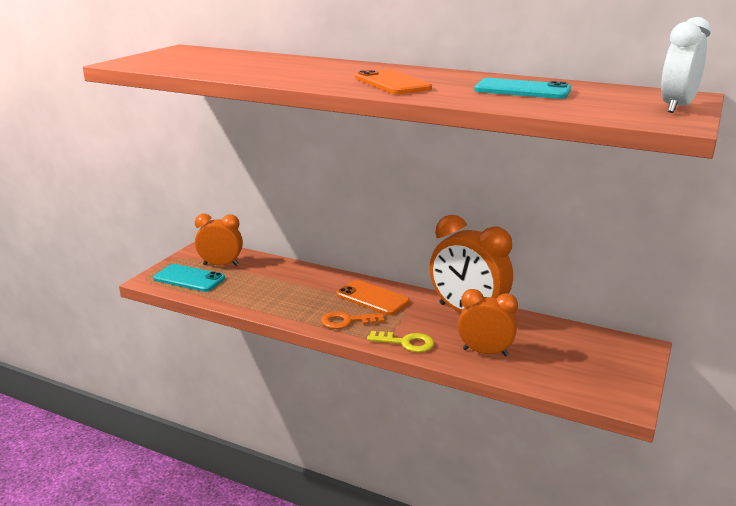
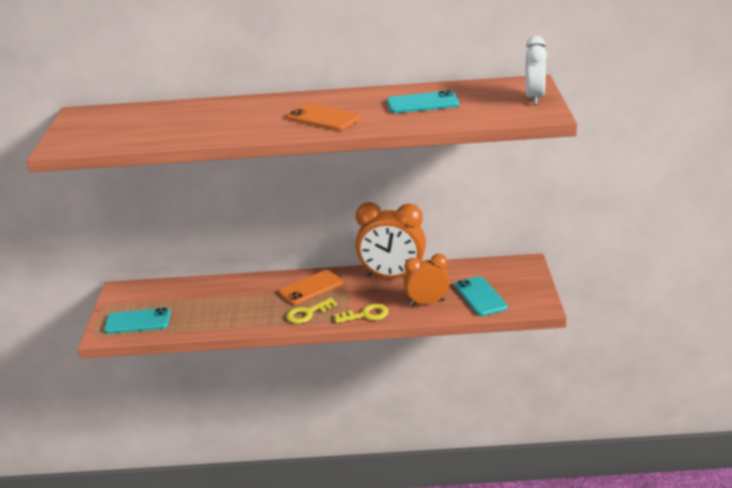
camera: 25 degrees left, 5 degrees up
orange clock [195,213,243,266] -> none
orange key [321,311,384,329] -> yellow key [286,298,337,324]
orange phone [336,280,410,315] -> orange phone turned 45 degrees counterclockwise [279,270,343,305]
none -> turquoise phone [454,276,508,316]

